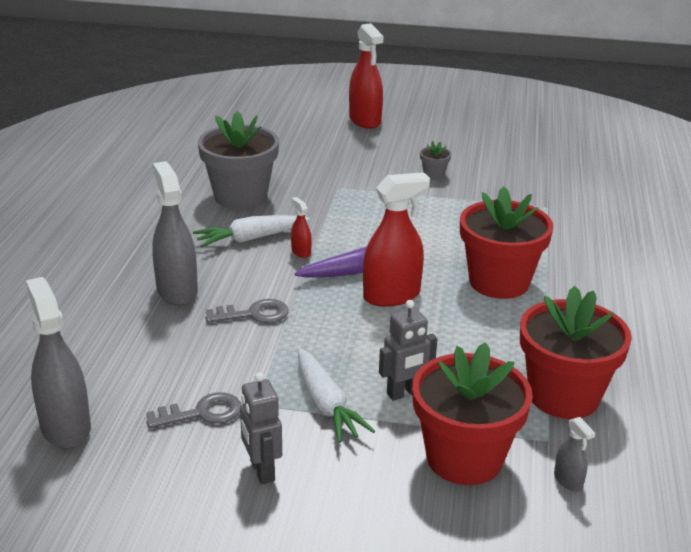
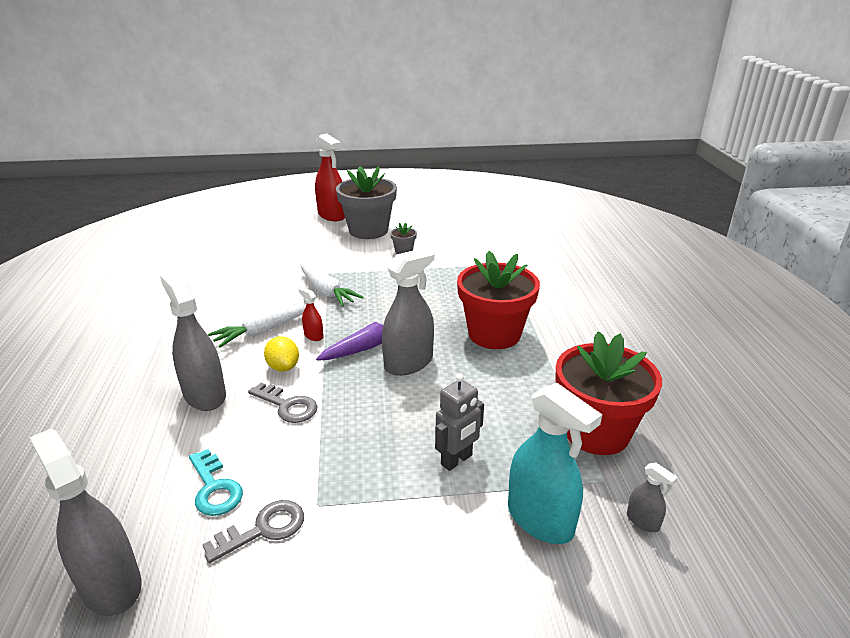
camera: 15 degrees left, 0 degrees up
grey flower pot [198,111,279,209] -> grey flower pot moved to [336,166,397,239]
grey key [205,299,289,323] -> grey key turned 60 degrees clockwise [248,383,318,423]
grey robot [240,372,282,484] -> none
white carrot [298,348,375,443] -> white carrot moved to [300,264,364,307]
red spray bottle [363,172,430,307] -> grey spray bottle [382,247,435,376]
red flower pot [412,342,533,485] -> turquoise spray bottle [508,383,602,544]
none -> turquoise key [189,449,243,516]
none -> yellow lemon [264,336,299,372]

